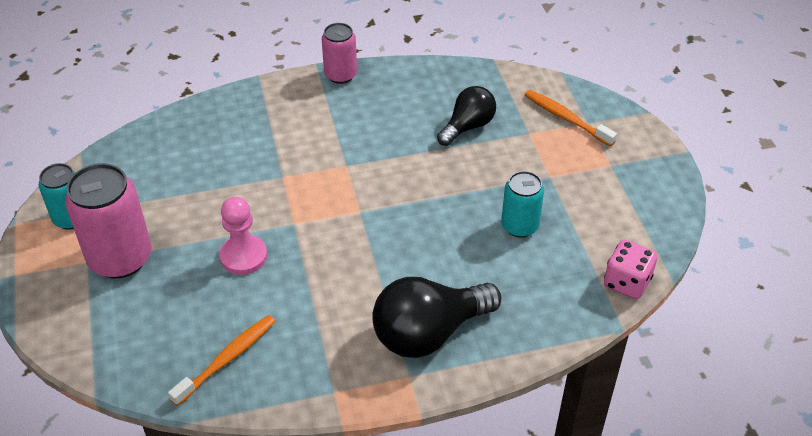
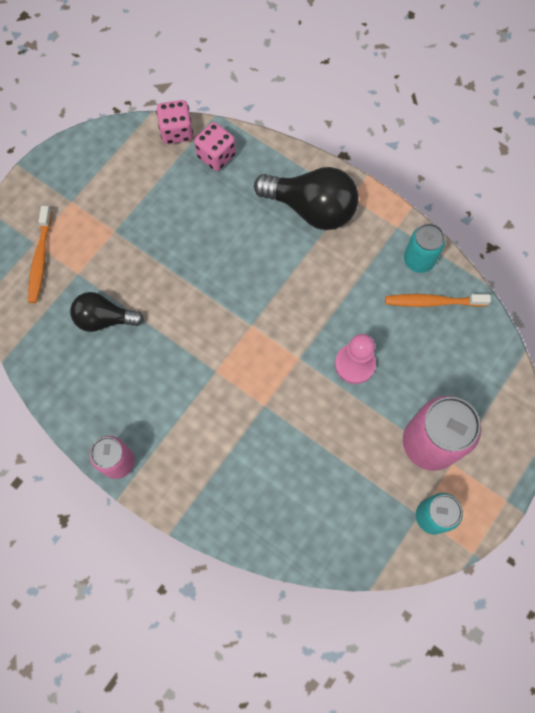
camera: 130 degrees left, 25 degrees up
turquoise can [501,171,544,238] -> turquoise can moved to [404,223,445,273]
none -> pink dice [194,122,236,171]

